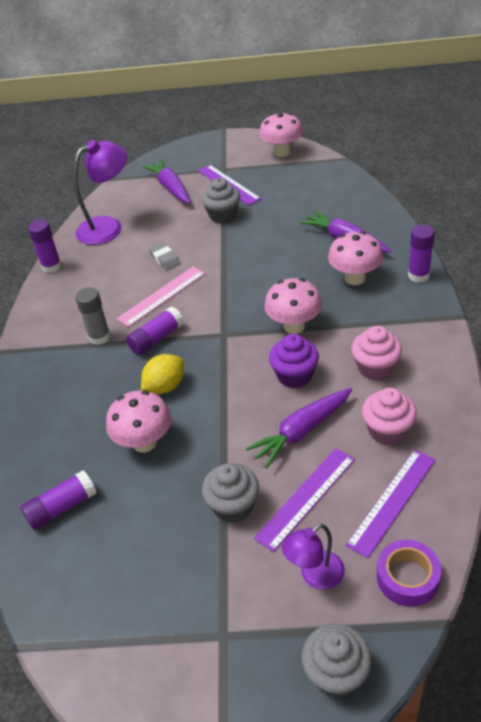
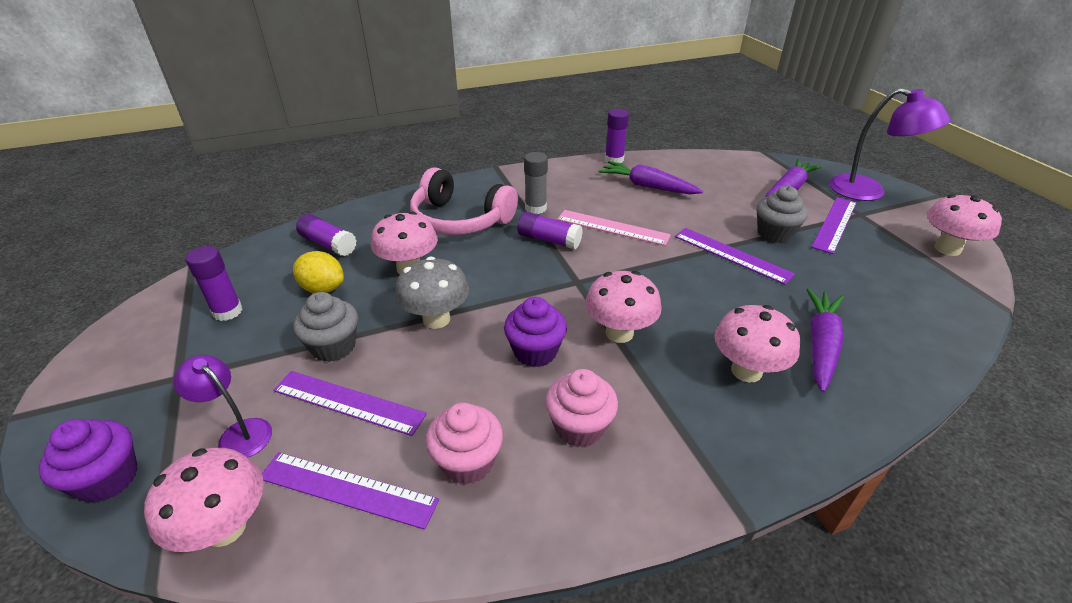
camera: 65 degrees right, 5 degrees down
purple lamp [73,140,127,245] -> purple lamp moved to [829,88,951,201]
yellow lemon [141,354,184,394] -> yellow lemon moved to [293,251,344,293]
grey eraser [149,242,180,270] -> none
purple carrot [245,388,352,468] -> purple carrot moved to [599,161,703,194]
grey cupcake [301,623,372,697] -> purple cupcake [39,419,138,503]
purple tape [377,540,441,607] -> pink mushroom [144,448,264,552]
purple glue stick [408,225,435,283] -> purple glue stick moved to [186,246,243,321]
none -> grey mushroom [395,256,469,329]
none -> pink headphones [410,167,518,235]
none -> purple ruler [675,228,795,285]

